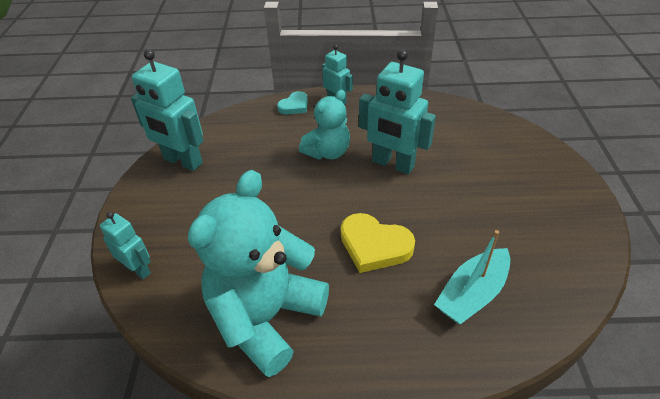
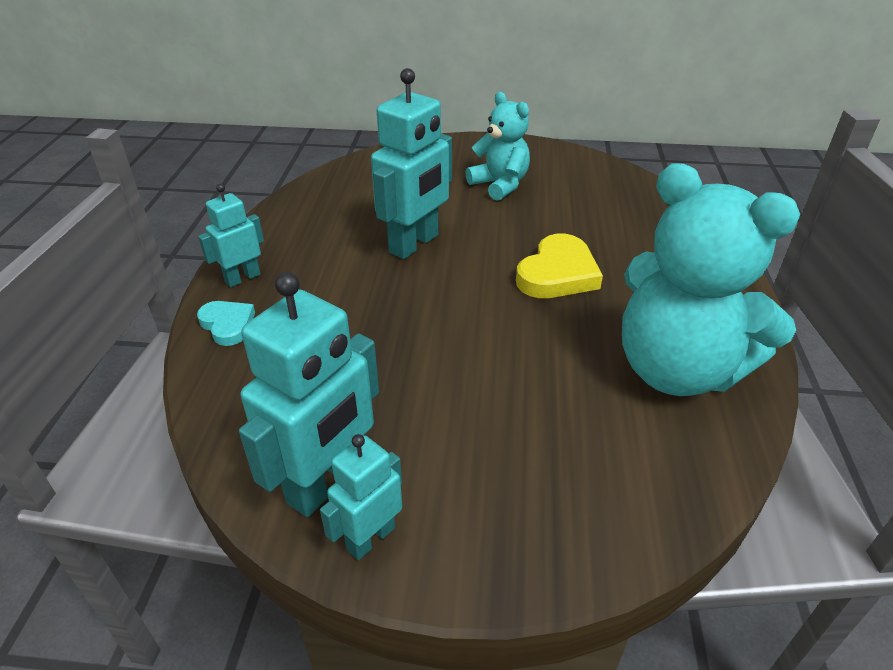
camera: 85 degrees left, 5 degrees down
turquoise robot [100,212,151,280] -> turquoise robot moved to [320,434,402,560]
turquoise teddy bear [299,90,350,159] -> turquoise teddy bear moved to [465,92,530,201]
turquoise boat [434,230,510,324] -> none

